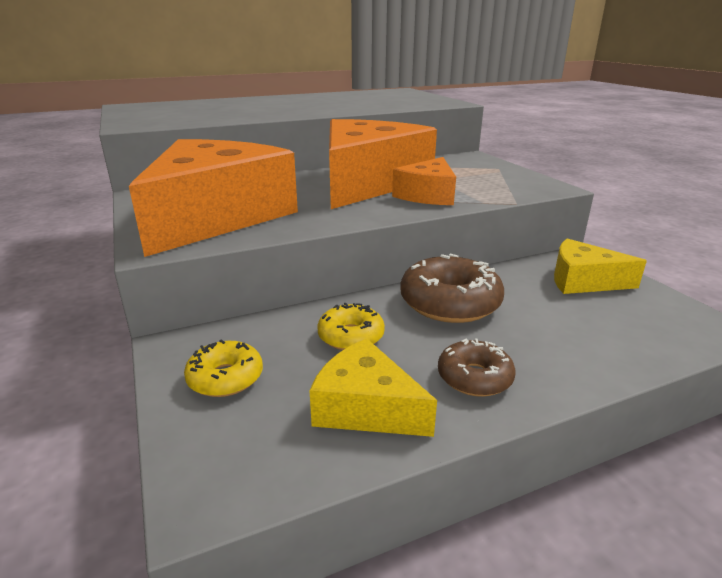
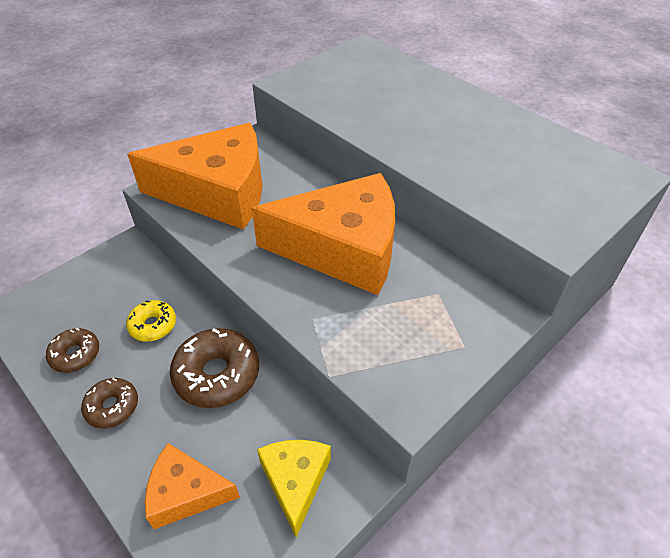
camera: 70 degrees right, 20 degrees up
yellow donut [184,340,263,397] -> none
yellow cheese [309,338,437,437] -> brown donut [46,328,99,373]
orange cheese [392,157,456,205] -> orange cheese moved to [145,443,240,529]

